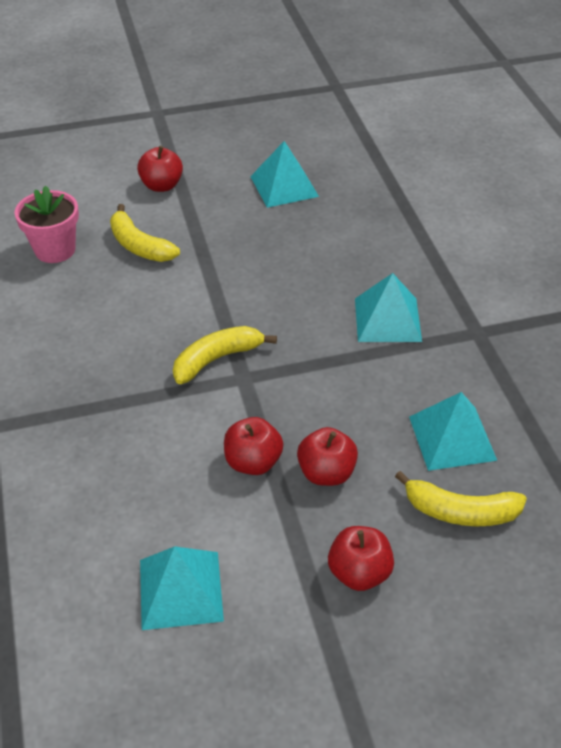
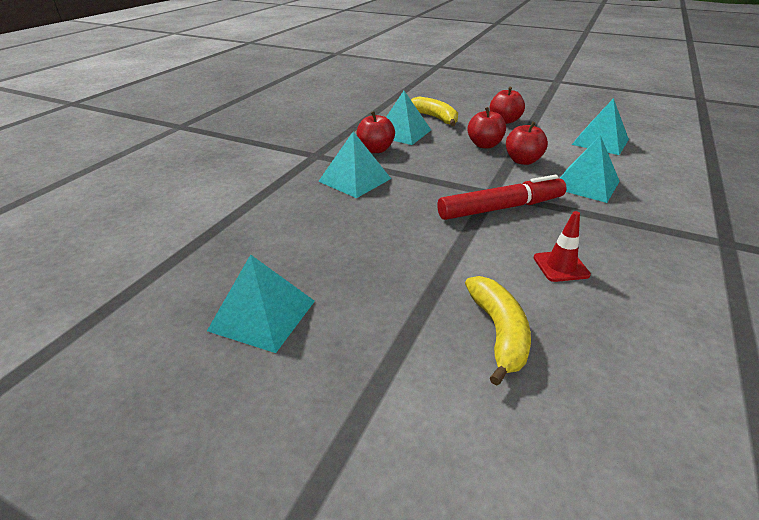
camera: 140 degrees left, 10 degrees down
pink flower pot [14,186,79,263] -> none
red apple [137,146,183,192] -> red apple moved to [356,111,395,153]
yellow banana [173,326,277,384] -> red marker [437,175,567,220]
none -> red traffic cone [534,211,591,282]
none -> turquoise pyramid [560,135,620,203]

